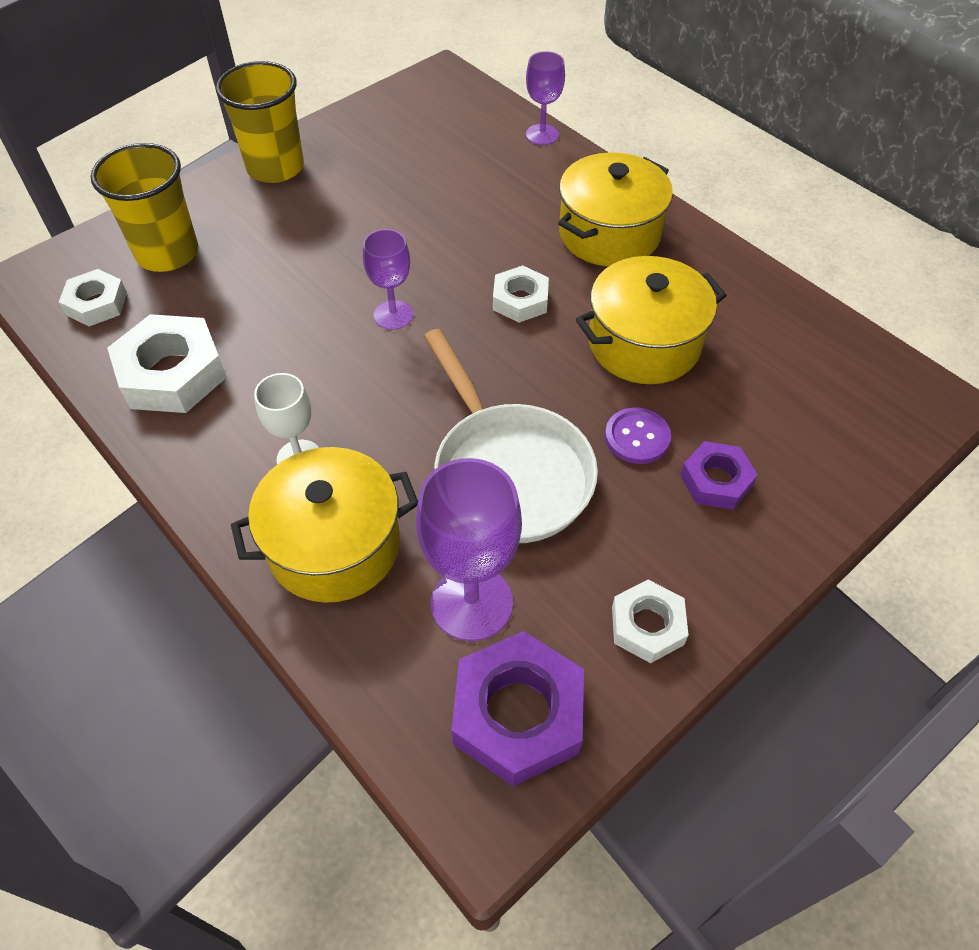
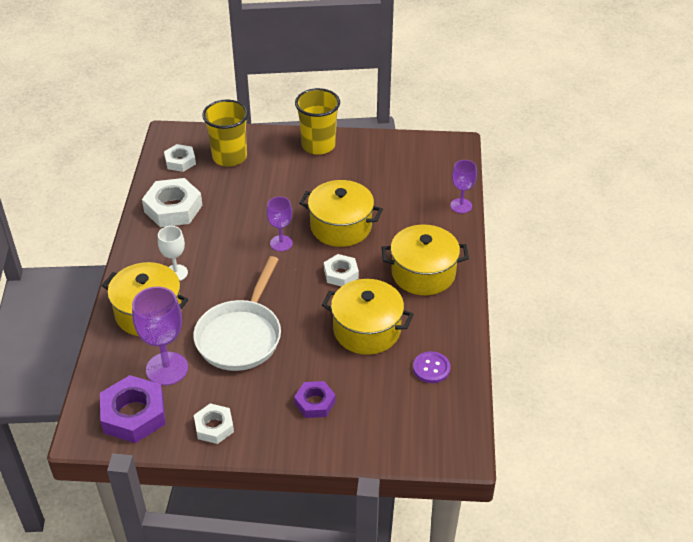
camera: 45 degrees right, 10 degrees down
purple button [605,408,671,464] -> purple button moved to [413,351,451,383]
none -> yellow pot [299,180,383,247]

